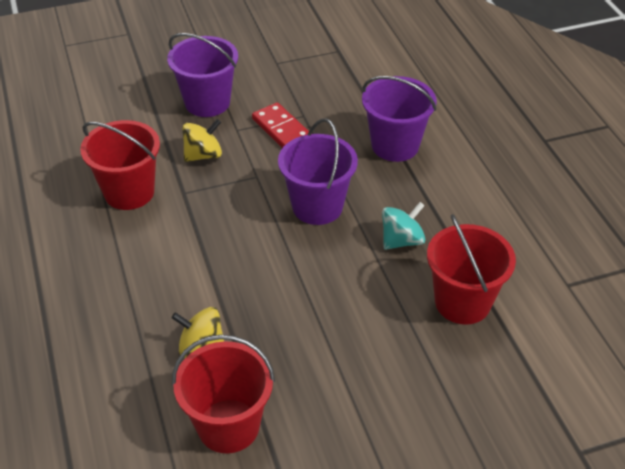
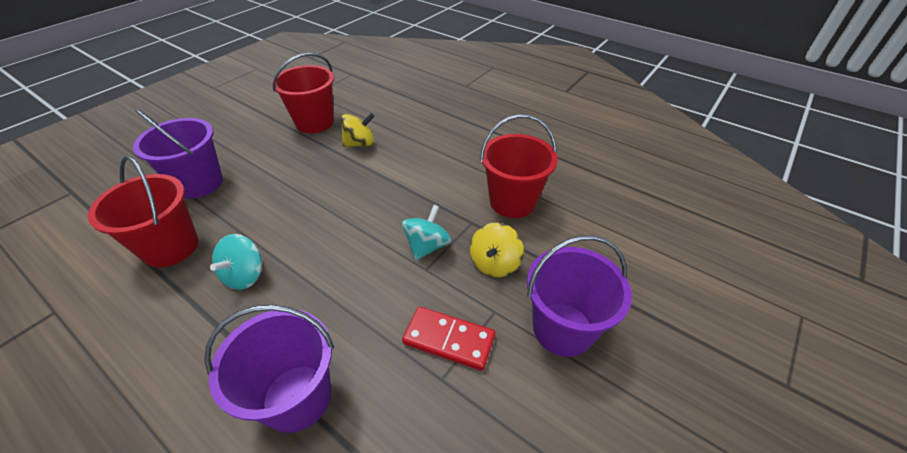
camera: 145 degrees right, 0 degrees up
purple bucket [278,118,358,225] -> purple bucket moved to [133,109,223,198]
none -> turquoise spinning top [402,205,451,260]

